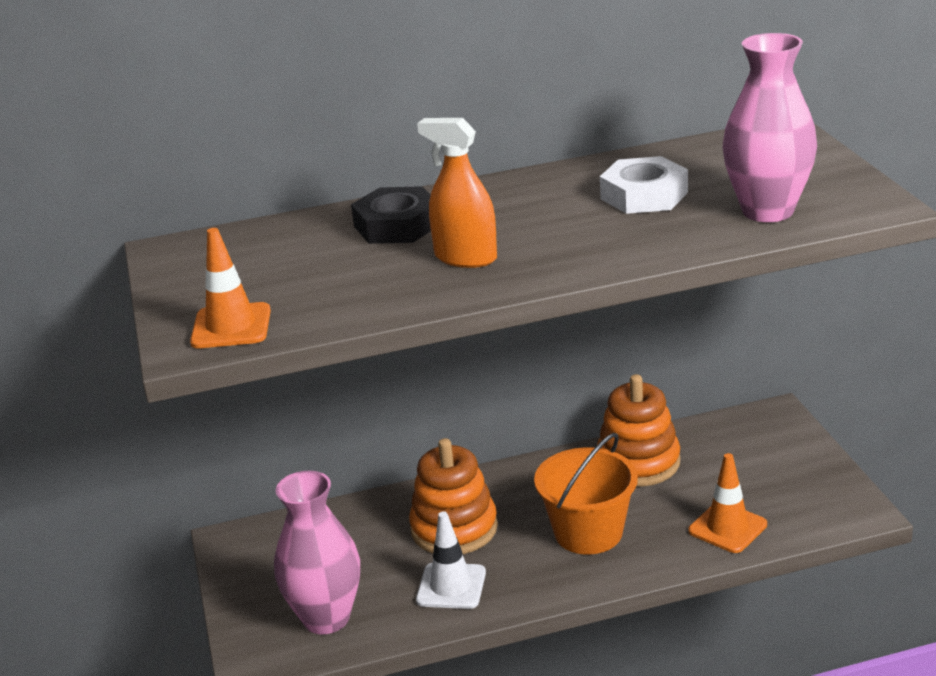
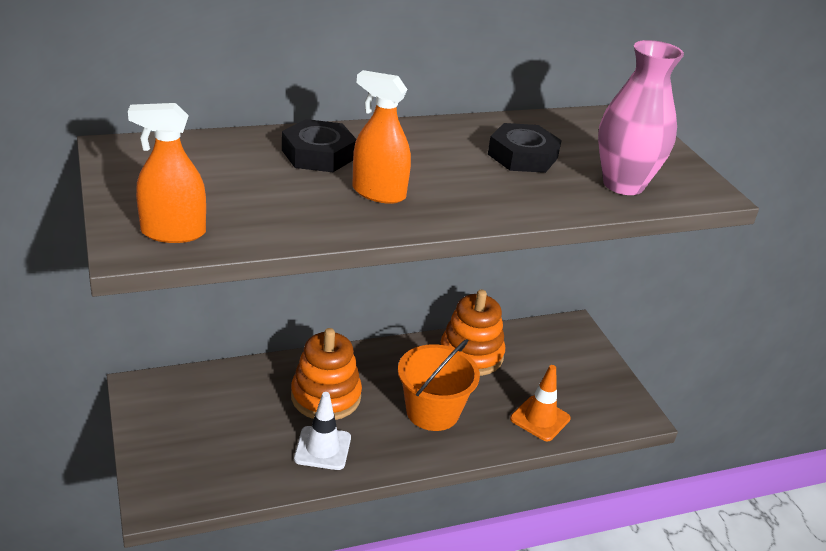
camera: 10 degrees left, 5 degrees up
orange traffic cone [190,228,271,348] -> orange spray bottle [128,103,206,243]
pink vase [274,471,360,634] -> none
white nut [600,156,688,214] -> black nut [488,123,562,173]

